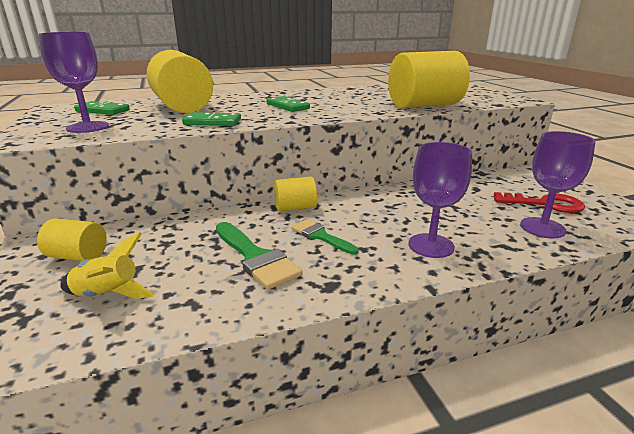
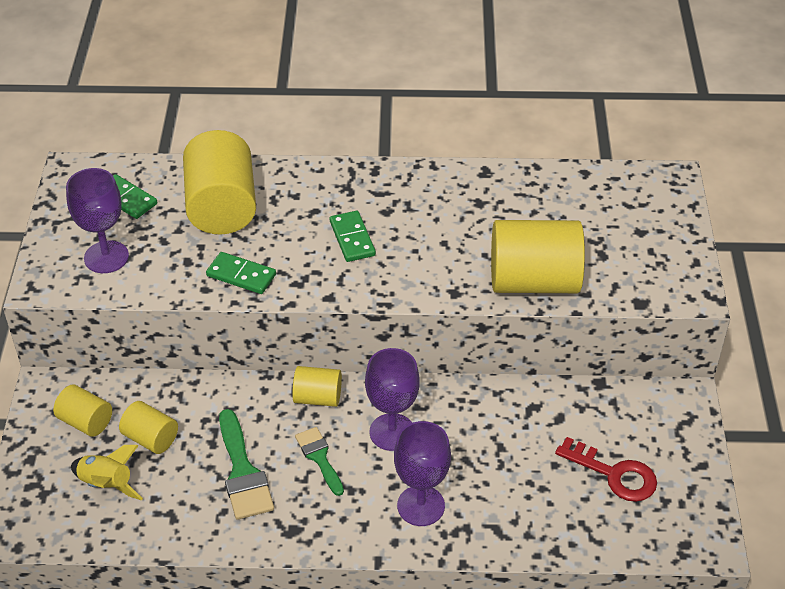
camera: 20 degrees right, 20 degrees up
purple goblet [520,131,596,239] -> purple goblet moved to [365,348,420,451]
none -> yellow cylinder [119,401,178,454]

